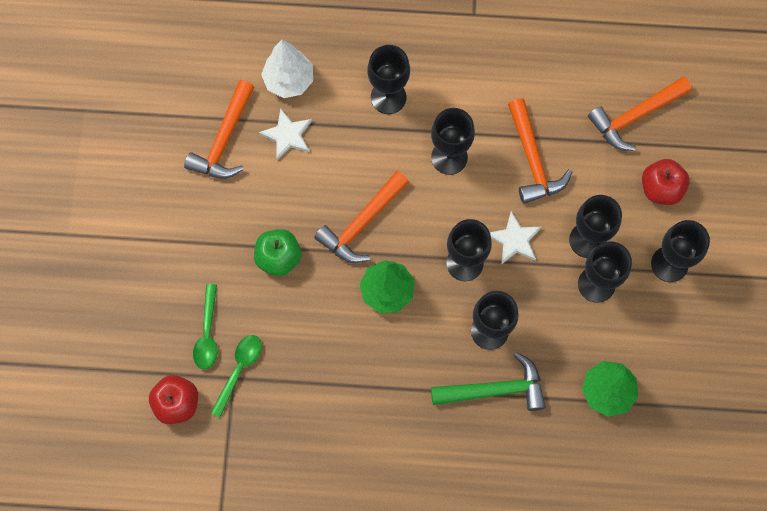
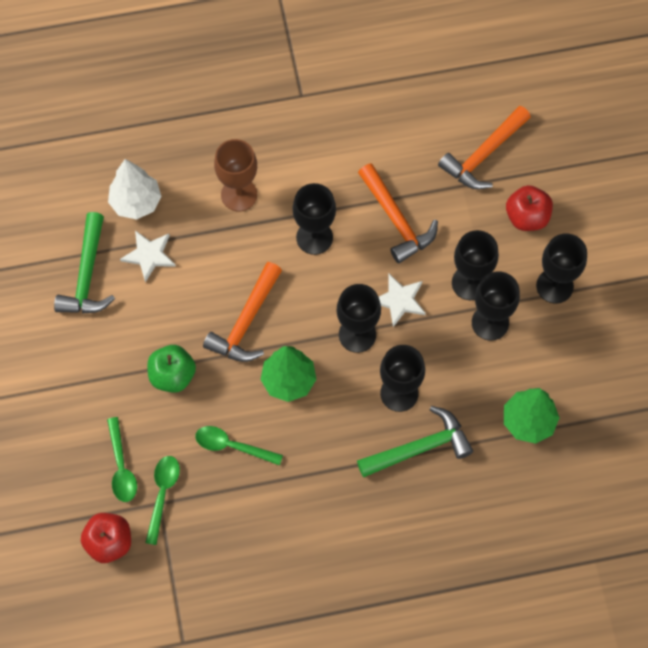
camera: 15 degrees left, 5 degrees down
orange hammer [184,80,254,179] -> green hammer [54,212,115,314]
black goblet [367,45,410,114] -> brown goblet [214,139,257,211]
none -> green spoon [195,426,283,466]

